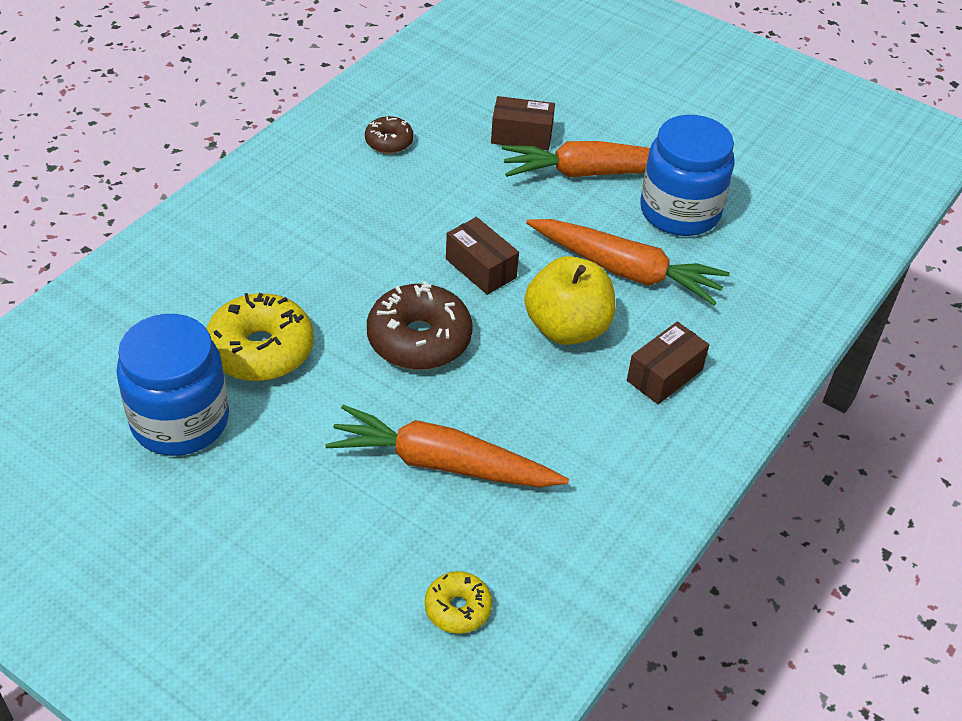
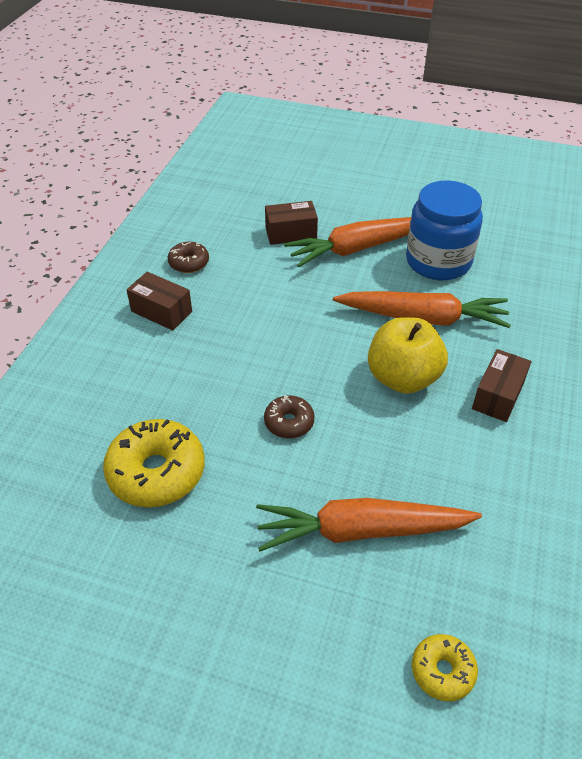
camera: 15 degrees left, 0 degrees up
blue jar [116,314,229,456] -> none
brown donut [367,281,473,370] -> brown donut [264,395,314,438], size x0.54
brown box [446,217,519,295] -> brown box moved to [126,272,192,330]

